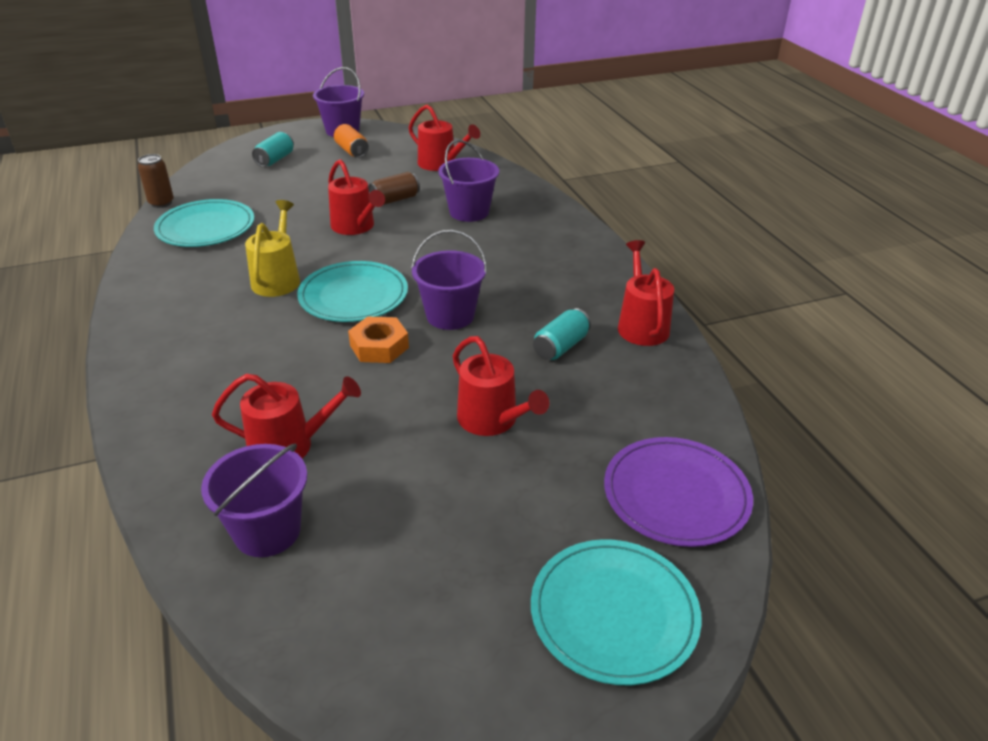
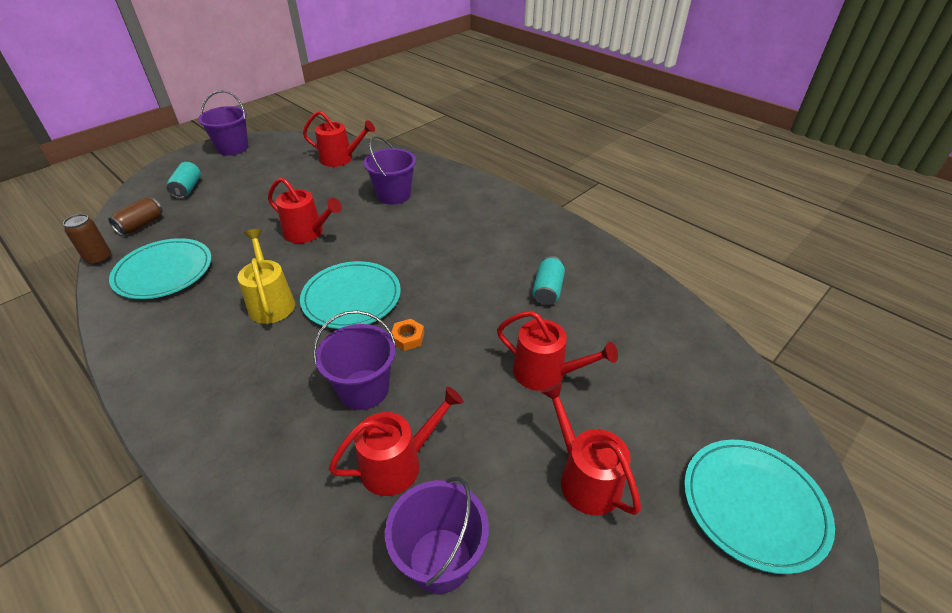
camera: 25 degrees left, 5 degrees up
orange can [334,124,369,158] -> none
orange nut [348,316,409,363] -> orange nut [392,319,424,351], size x0.65
brown can [368,172,420,205] -> brown can moved to [108,197,163,236]
purple bucket [411,230,487,330] -> purple bucket moved to [313,310,396,410]
purple plate [604,437,753,547] -> none
red watering can [618,240,674,346] -> red watering can moved to [541,383,641,515]

